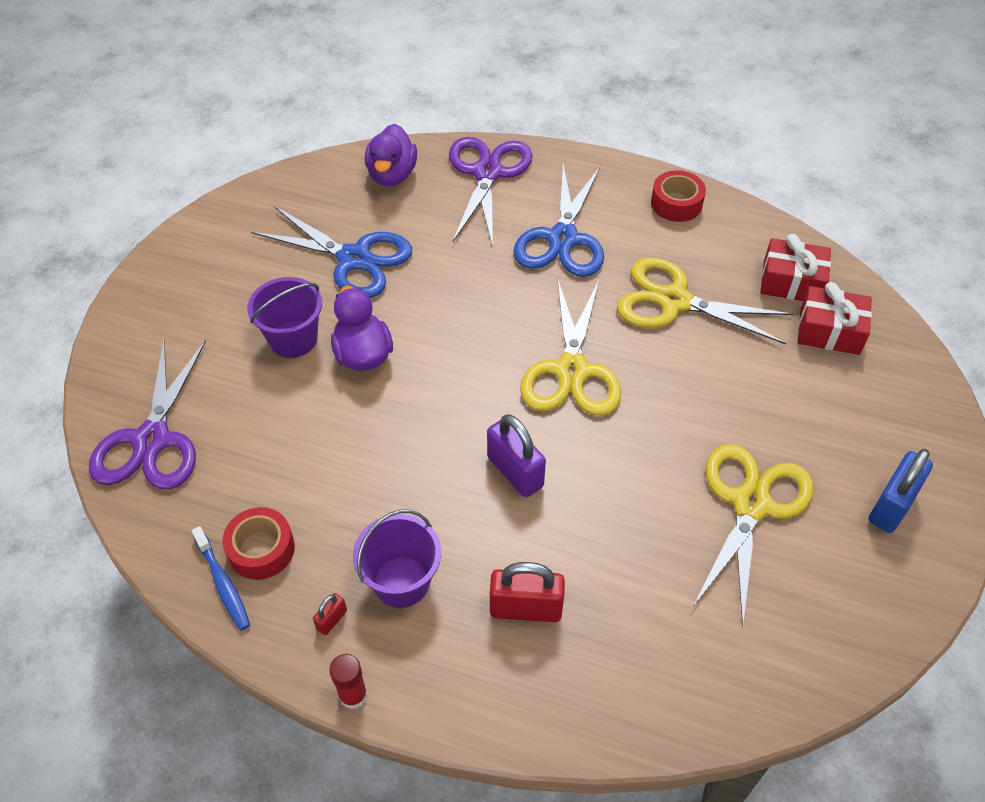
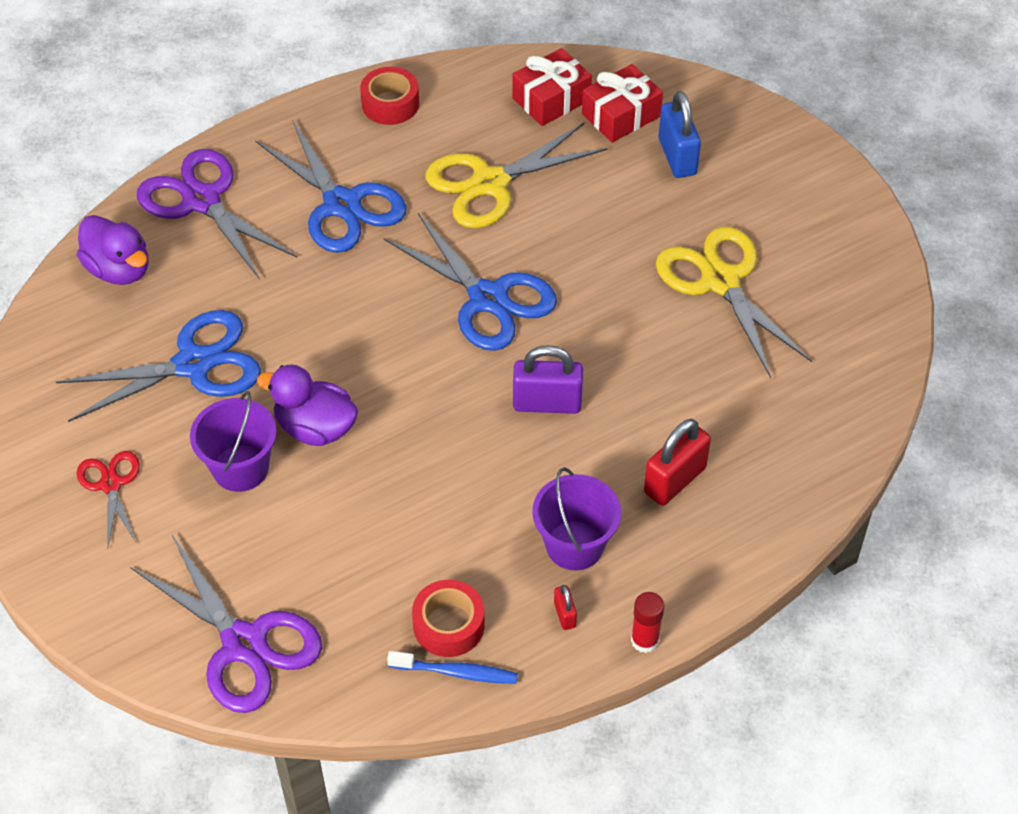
camera: 50 degrees left, 0 degrees up
yellow scissors [520,279,621,416] -> blue scissors [384,213,557,351]
blue padlock [868,449,933,533] -> blue padlock moved to [659,91,701,178]
none -> red scissors [77,451,140,549]

